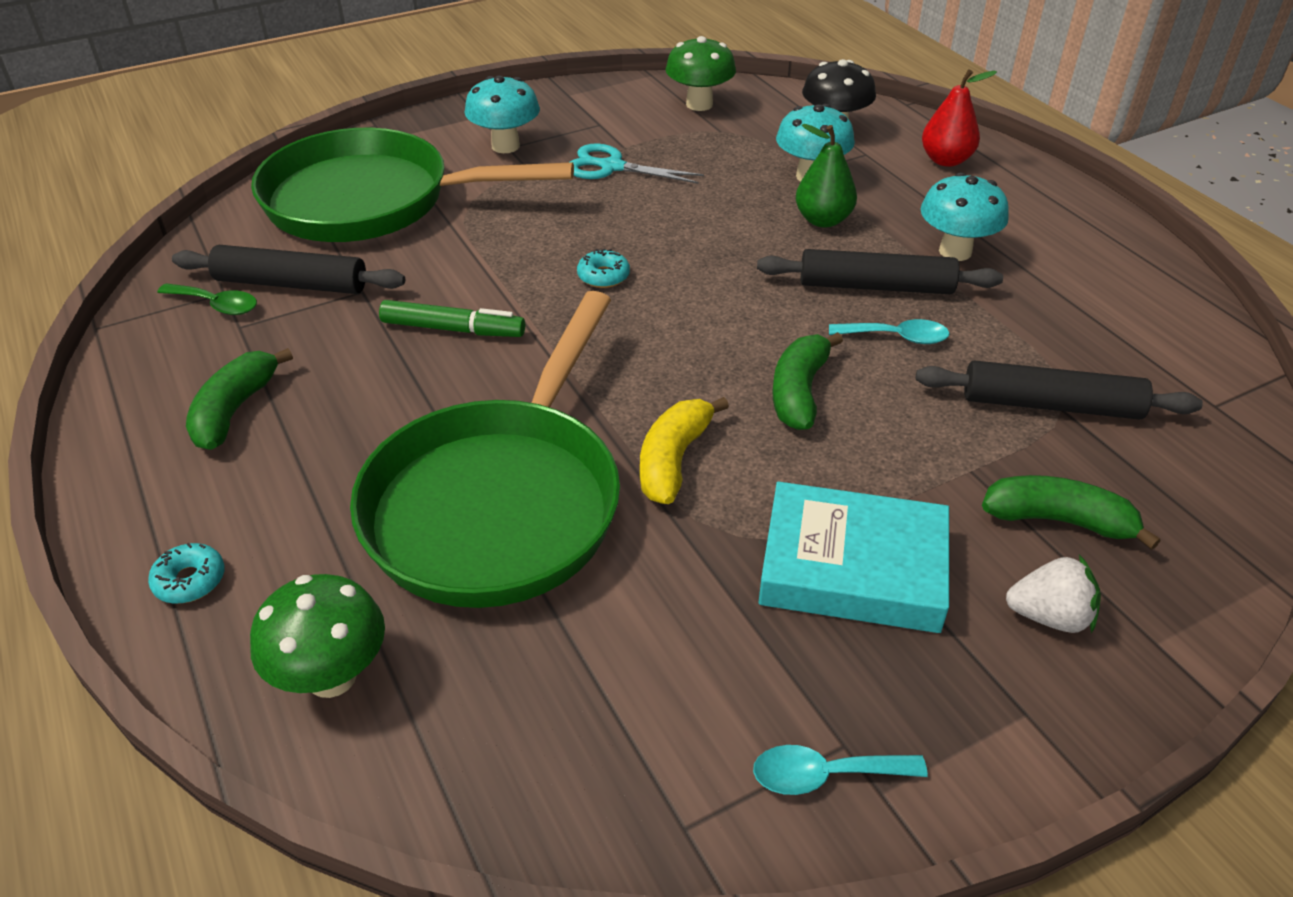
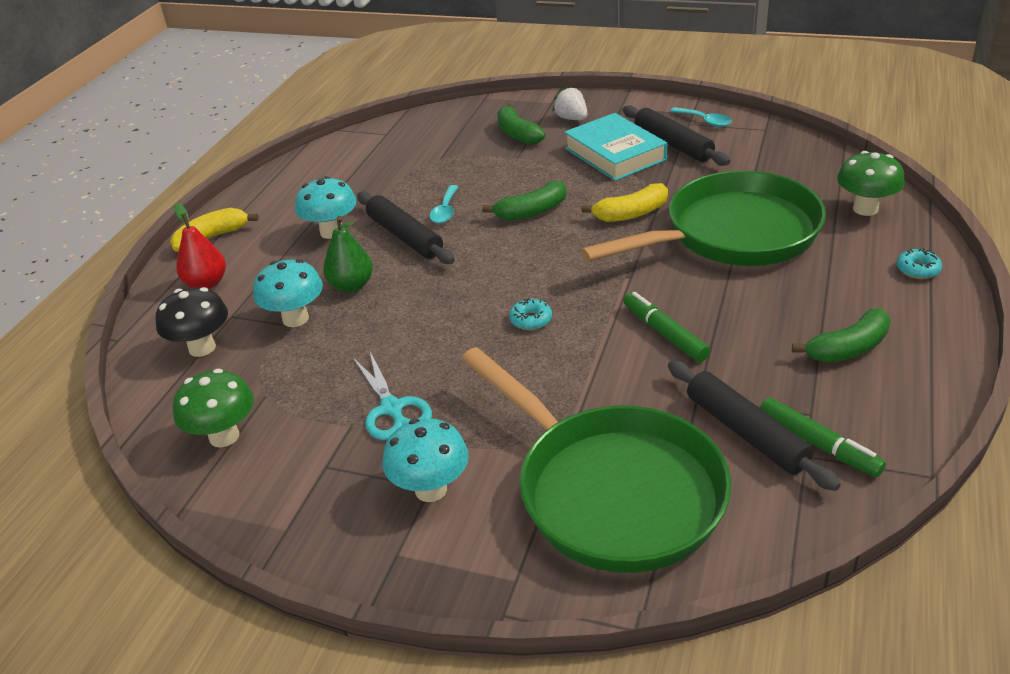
camera: 130 degrees left, 5 degrees down
green spoon [157,283,257,315] -> green marker [760,398,886,477]
turquoise spoon [829,319,950,344] -> turquoise spoon turned 135 degrees counterclockwise [429,185,458,224]
black rolling pin [916,360,1203,420] -> black rolling pin moved to [623,105,730,166]
none -> yellow banana [170,207,259,252]

